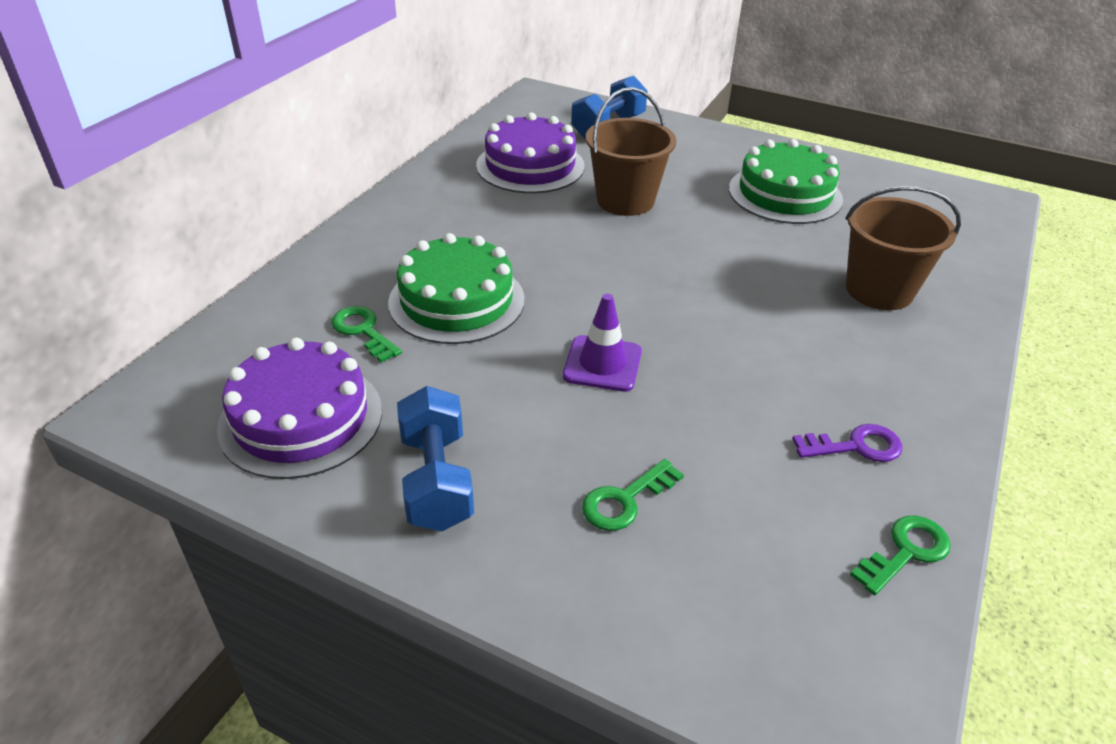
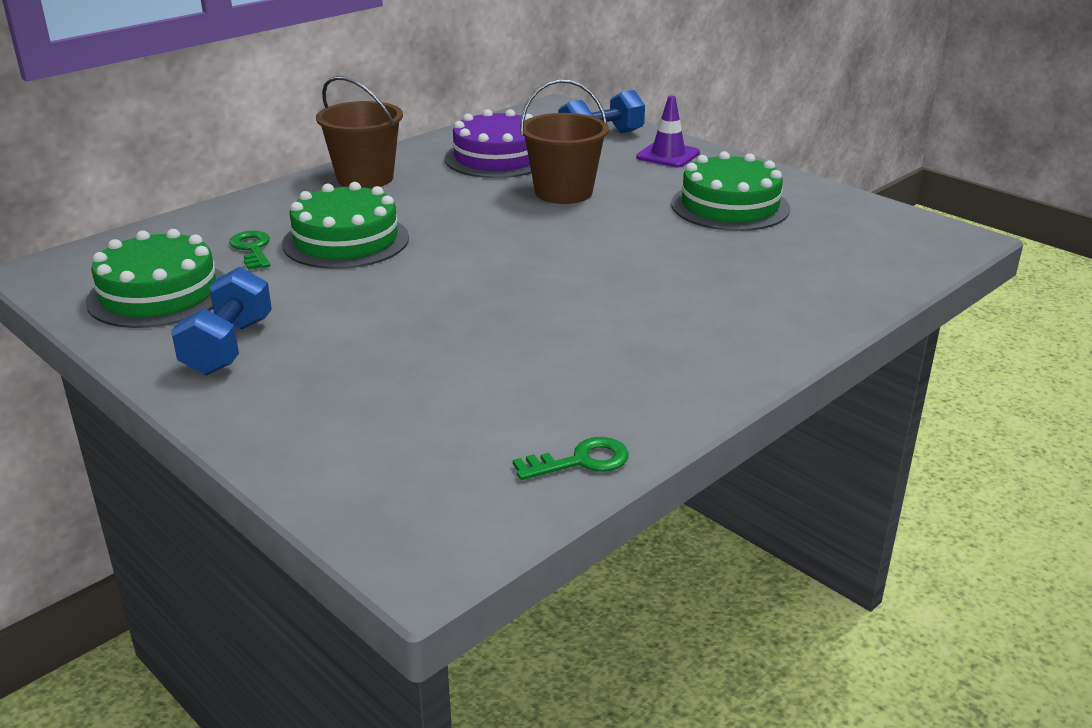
camera: 20 degrees right, 10 degrees down
purple cake [217,338,382,479] -> green cake [86,229,225,328]
purple traffic cone [563,294,642,392] -> purple traffic cone moved to [636,96,700,167]
green key [582,459,684,531] -> none
purple key [792,424,902,462] -> none
brown bucket [845,186,961,310] -> brown bucket moved to [316,76,403,189]

